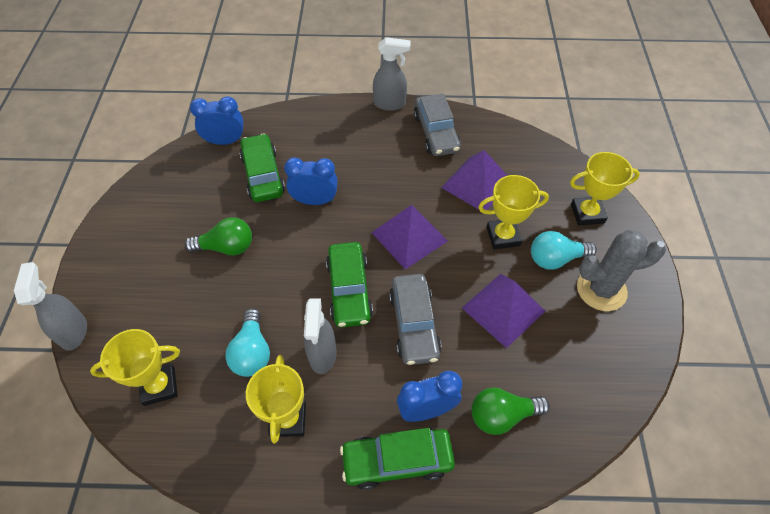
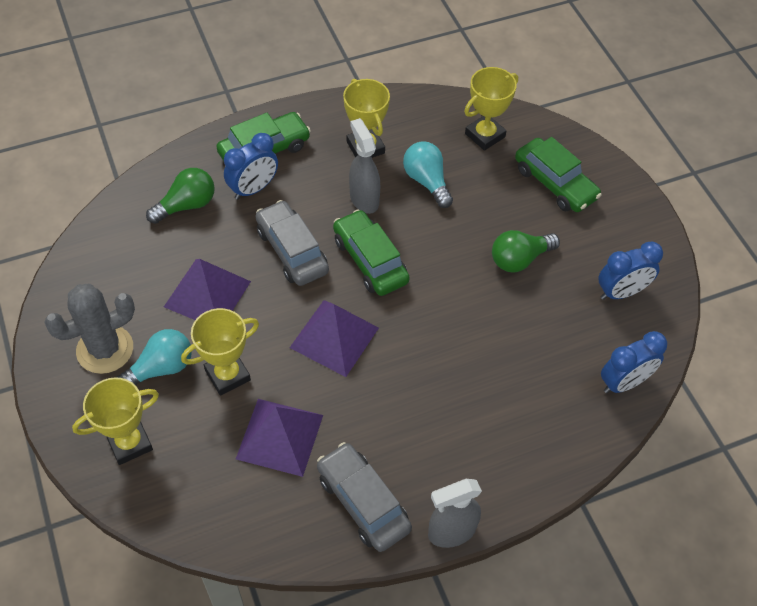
camera: 155 degrees right, 0 degrees up
grey spray bottle [14,262,87,351] -> none
green car [239,133,285,202] -> green car moved to [515,137,602,212]
blue clock [284,158,338,205] -> blue clock moved to [598,241,663,300]

